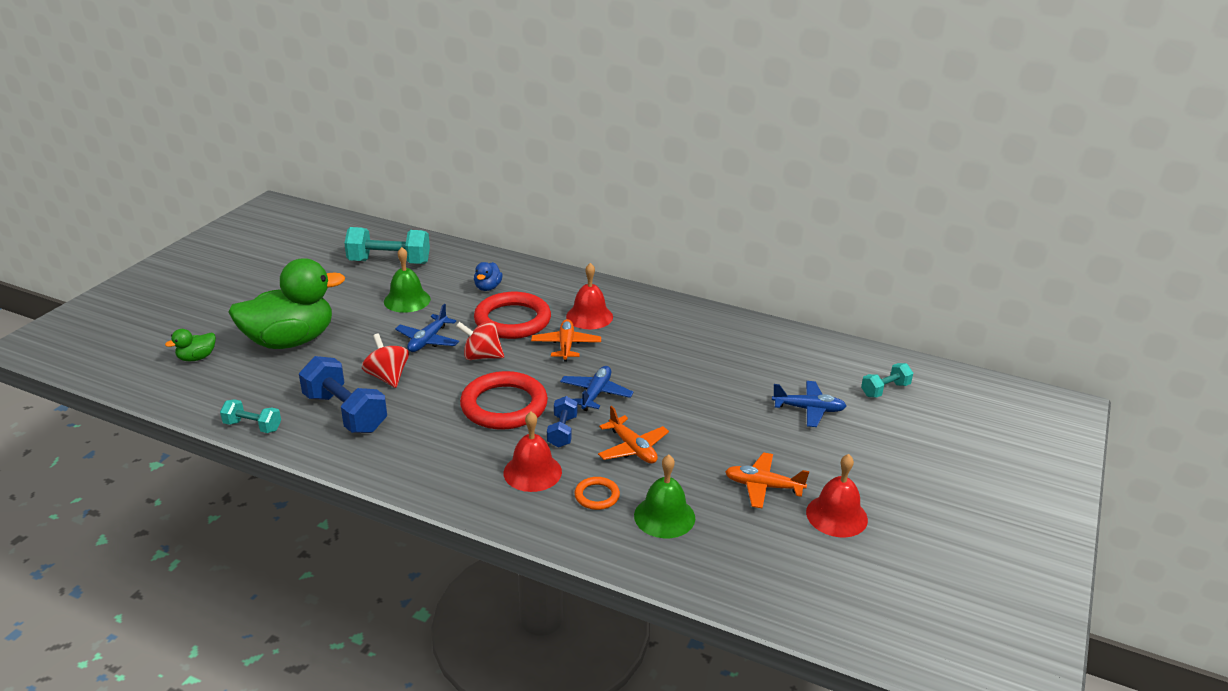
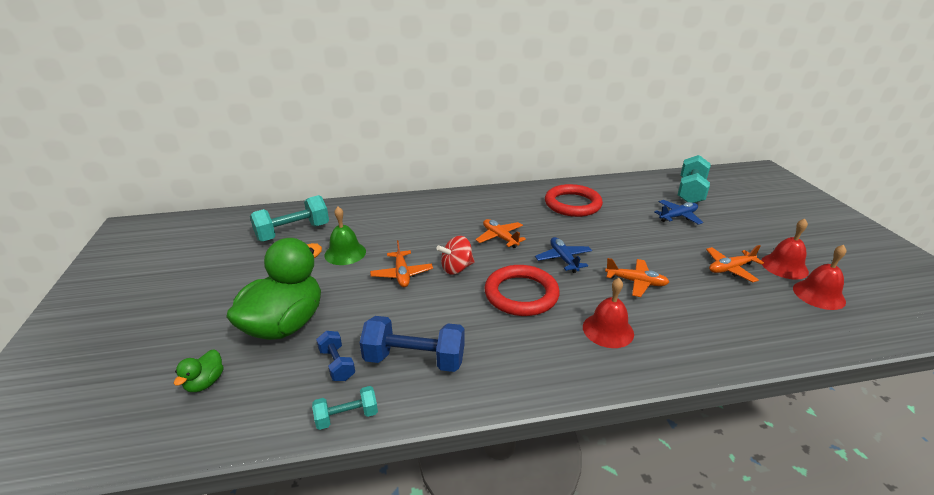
camera: 35 degrees left, 0 degrees up
red spinning top [362,334,409,388] -> none
blue plane [395,304,459,352] -> orange plane [370,240,433,287]
blue duck [474,262,503,291] -> none
red ring [474,292,551,339] -> red ring moved to [545,184,603,217]
blue dumbbell [547,396,577,448] -> blue dumbbell moved to [316,331,355,381]
red bell [566,263,613,329] -> red bell moved to [793,245,846,310]
orange ring [575,477,620,510] -> none
green bell [634,455,695,538] -> none
turquoise dumbbell [861,363,913,398] -> turquoise dumbbell [678,155,711,203], size x1.81

